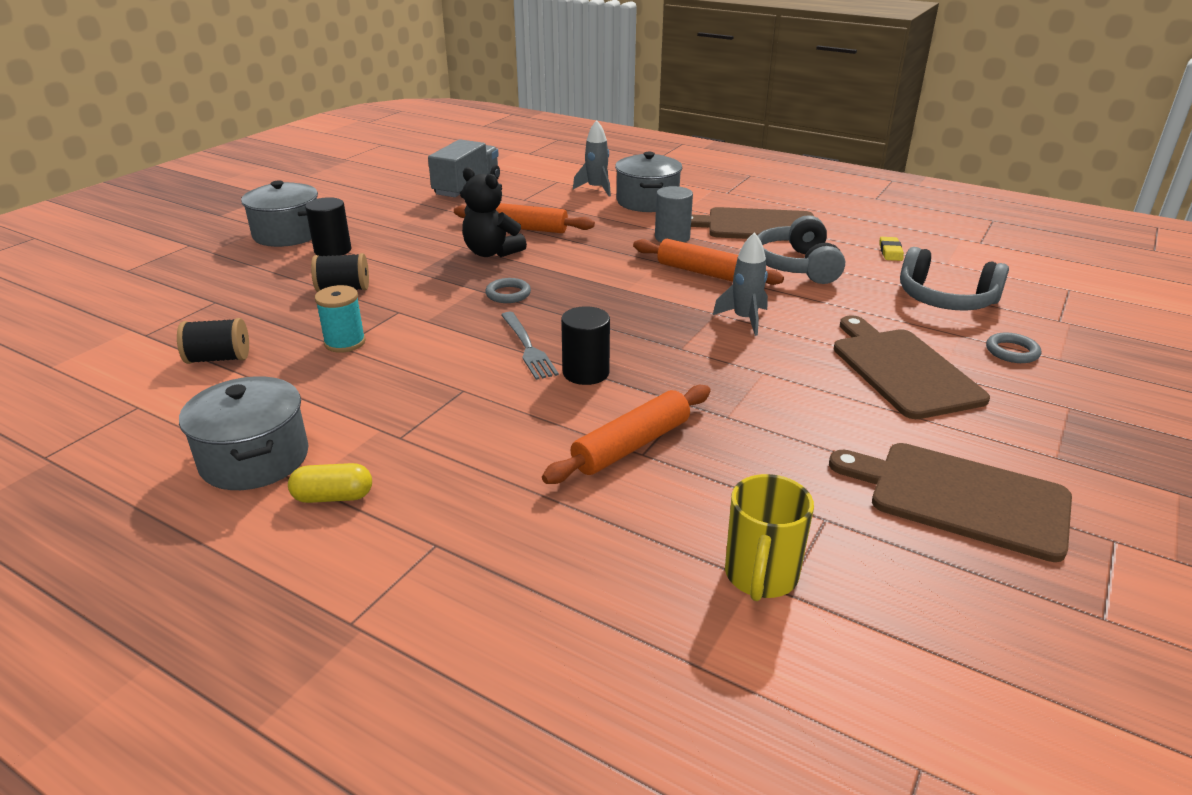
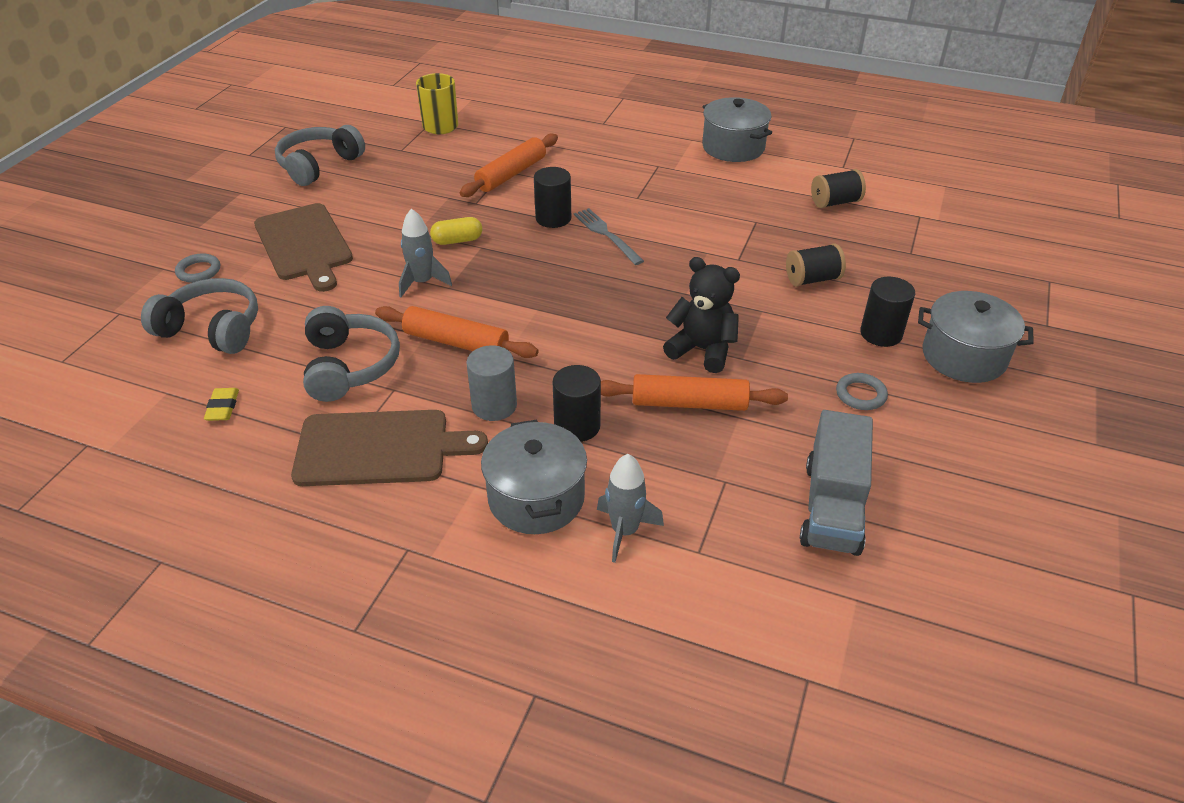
camera: 170 degrees right, 10 degrees up
yellow capsule [288,463,372,503] -> yellow capsule moved to [430,217,482,245]
turquoise spool [315,285,366,353] -> none
grey ring [485,278,531,303] -> grey ring moved to [836,373,888,410]
brown cutting board [829,443,1072,562] -> grey headphones [275,125,365,186]
none -> black cylinder [553,365,601,442]

